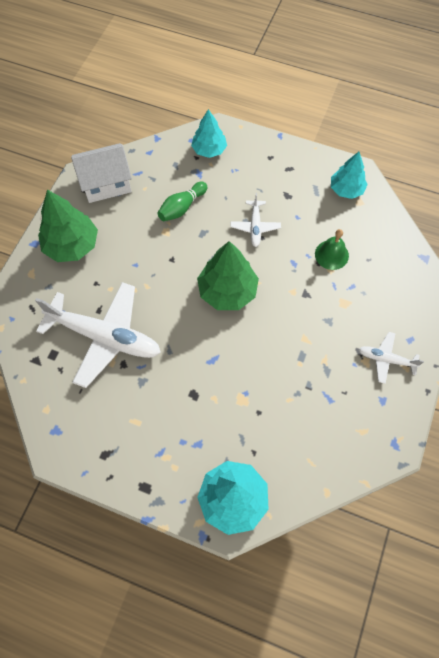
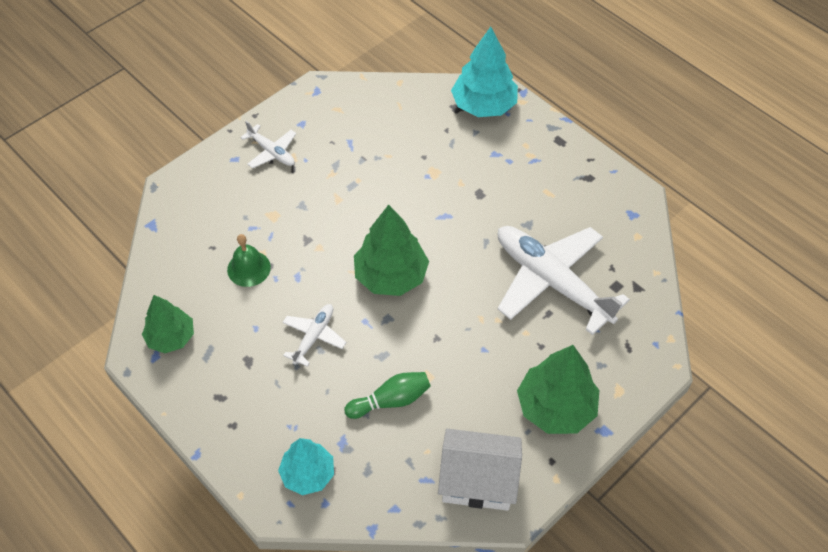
camera: 155 degrees left, 10 degrees down
turquoise tree [331,152,368,199] -> green tree [142,295,194,353]

